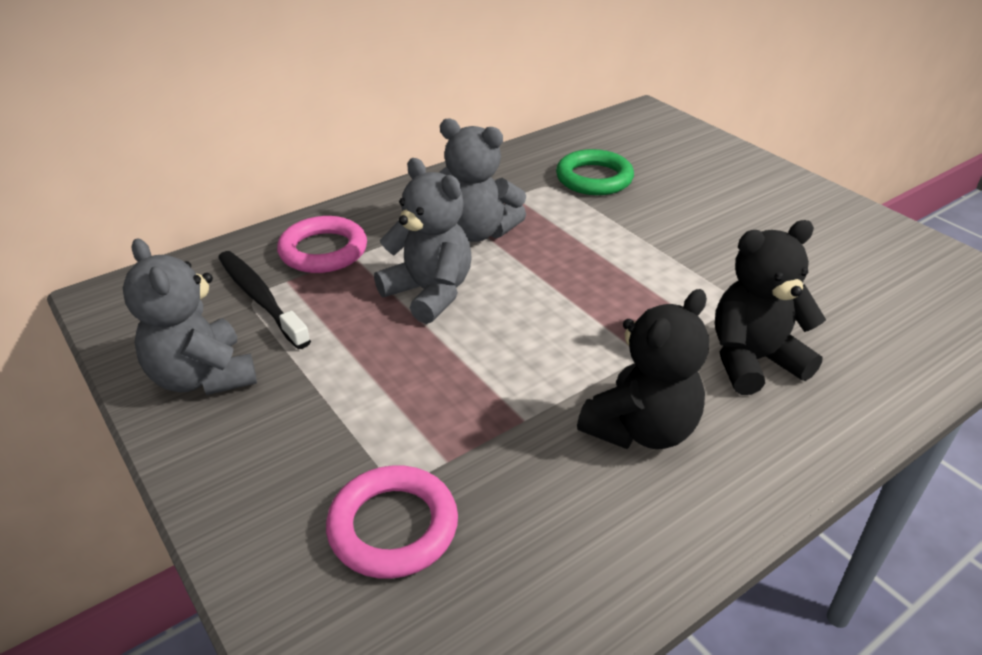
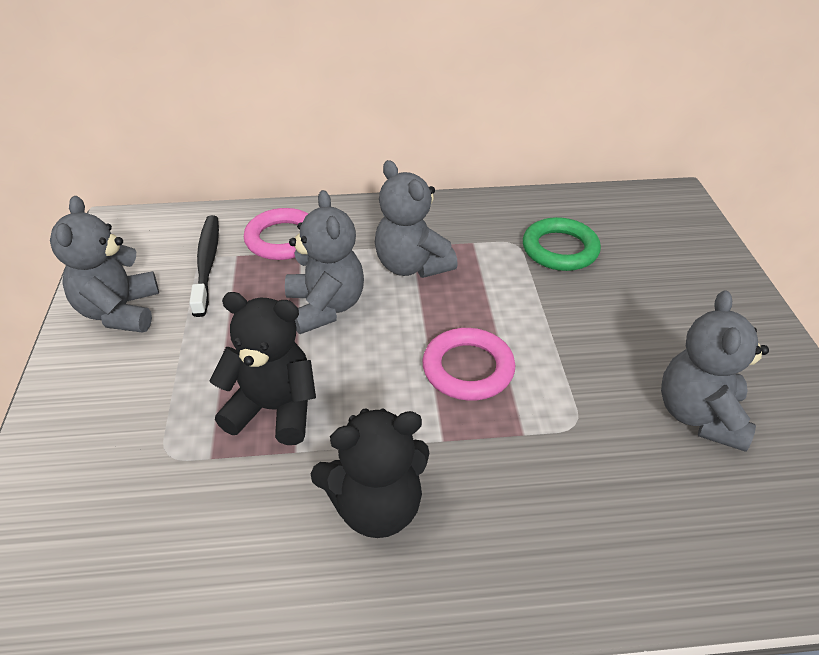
camera: 30 degrees right, 5 degrees up
pink ring [326,465,458,579] -> pink ring moved to [422,328,515,401]
black teddy bear [715,220,826,395] -> black teddy bear moved to [209,292,316,445]
none -> grey teddy bear [661,290,769,452]

